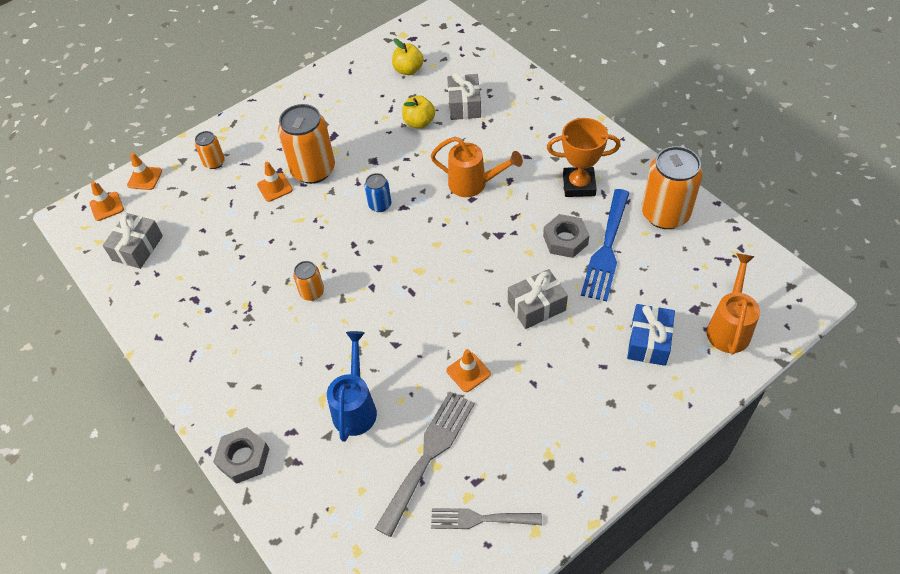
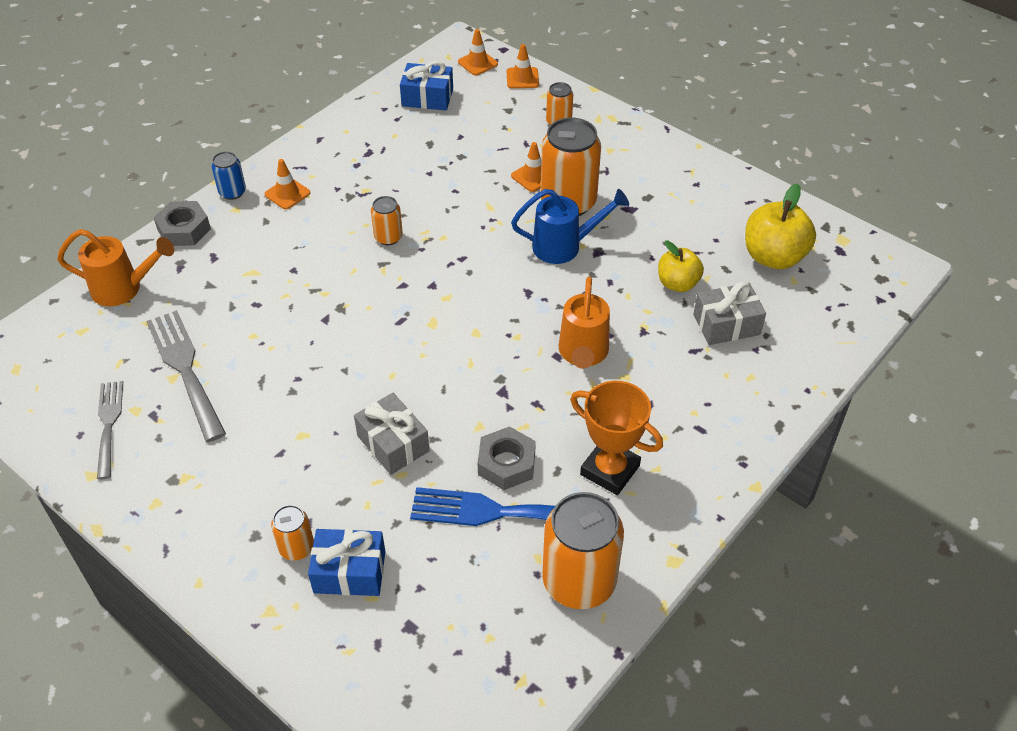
camera: 75 degrees right, 5 degrees down
grey gift [102,213,163,269] -> blue gift [400,61,453,110]
blue watering can [327,331,377,442] -> blue watering can moved to [511,189,629,264]
blue can [364,173,392,212] -> blue can moved to [211,151,246,200]
grey fork [375,391,475,537] -> grey fork turned 135 degrees counterclockwise [146,310,226,442]
yellow apple [392,38,424,75] -> yellow apple [745,183,816,269], size x1.56
orange traffic cone [446,349,491,392] -> orange traffic cone moved to [264,159,310,209]
orange trophy [547,118,621,197] -> orange trophy turned 45 degrees counterclockwise [570,381,663,495]
orange watering can [706,253,760,355] -> orange watering can moved to [57,229,174,306]
none -> orange can [271,505,314,561]

